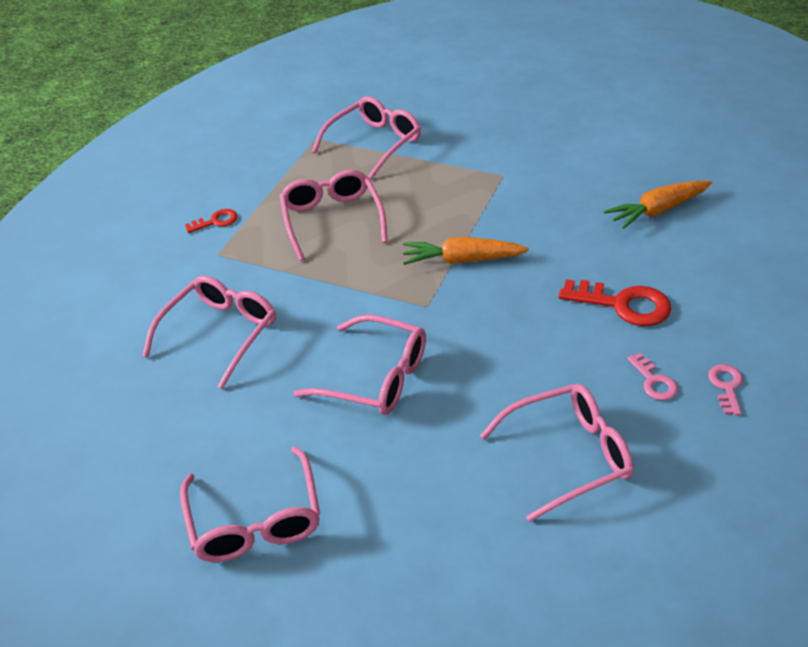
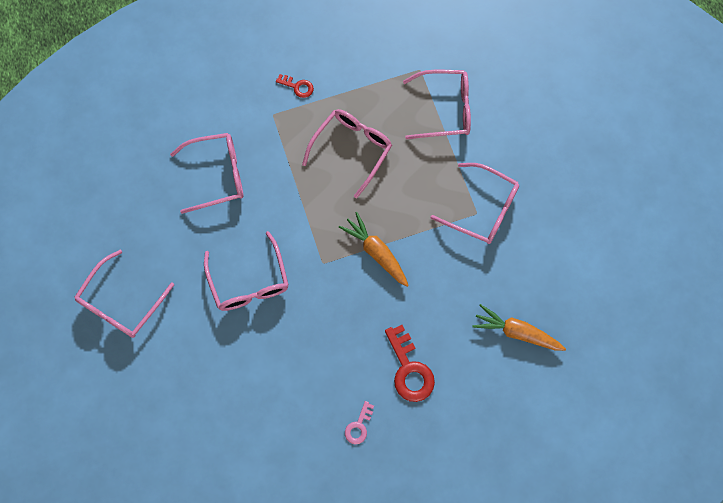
camera: 45 degrees right, 30 degrees up
pink glasses [480,384,634,522] -> pink glasses moved to [431,163,519,244]
pink key [708,364,743,415] -> none

